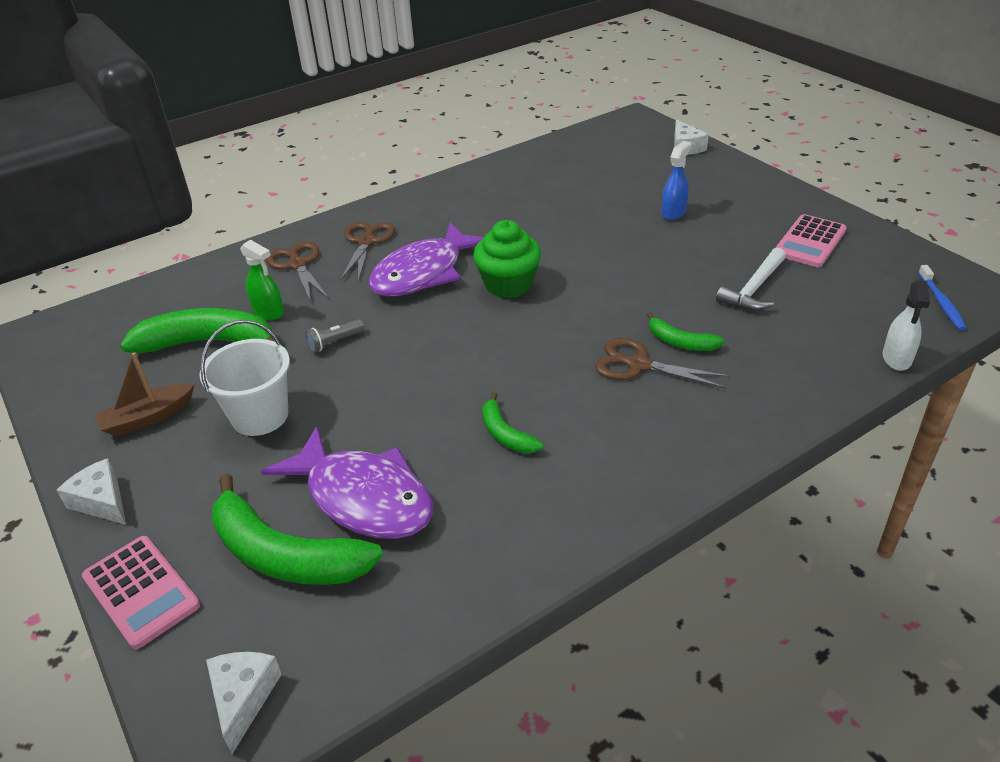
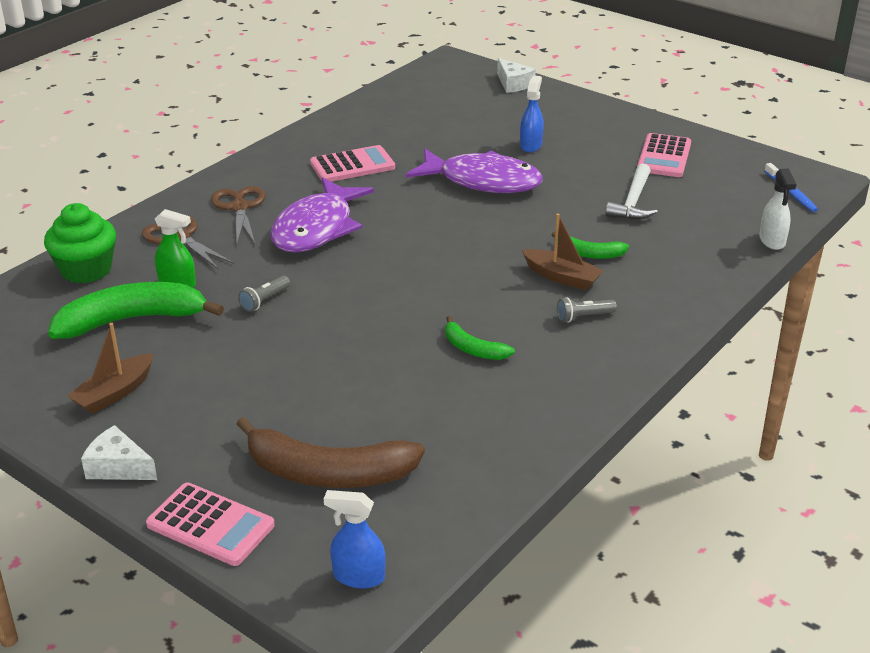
camera: 20 degrees left, 5 degrees down
white bucket [199,320,290,436] -> none
white cheese [206,652,282,754] -> blue spray bottle [324,490,386,588]
green banana [212,474,383,585] -> brown banana [236,417,425,488]
purple fish [261,426,433,539] -> purple fish moved to [406,149,543,193]
green cupcake [473,220,541,298] -> green cupcake moved to [44,203,116,283]
brown scissors [595,338,730,389] -> brown boat [522,214,604,290]
none -> pink calculator [310,145,395,182]
none -> grey flashlight [557,297,617,323]

